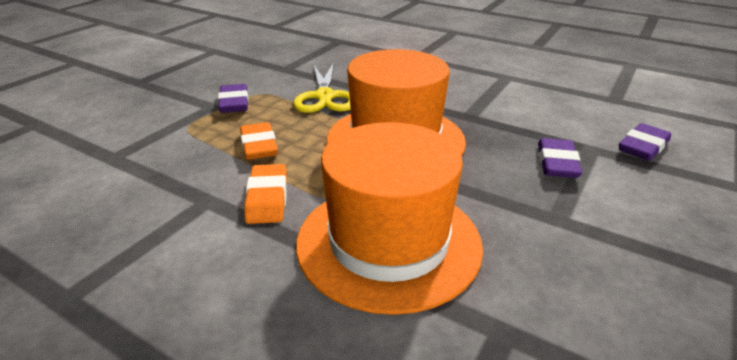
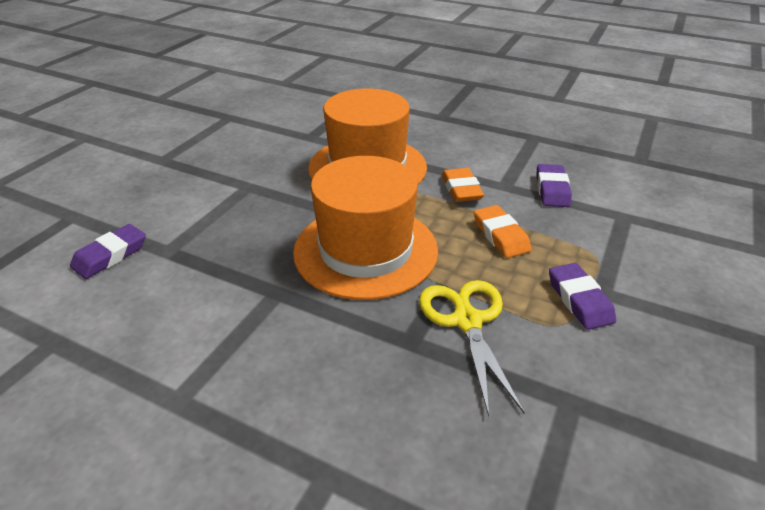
camera: 175 degrees right, 5 degrees up
purple eraser [538,138,582,178] -> purple eraser moved to [536,164,572,207]

